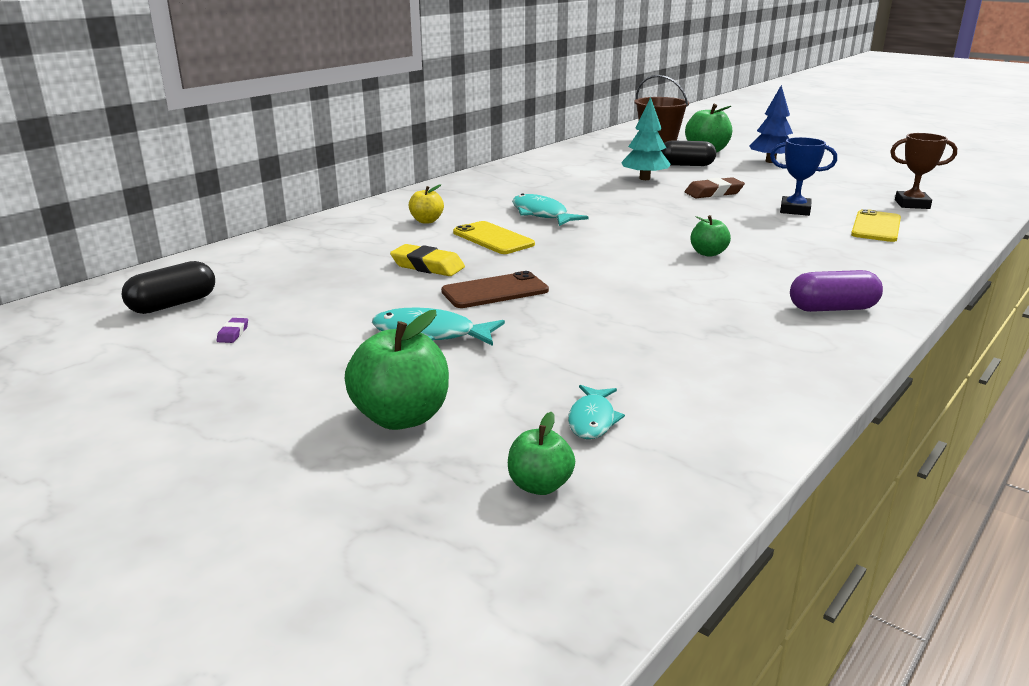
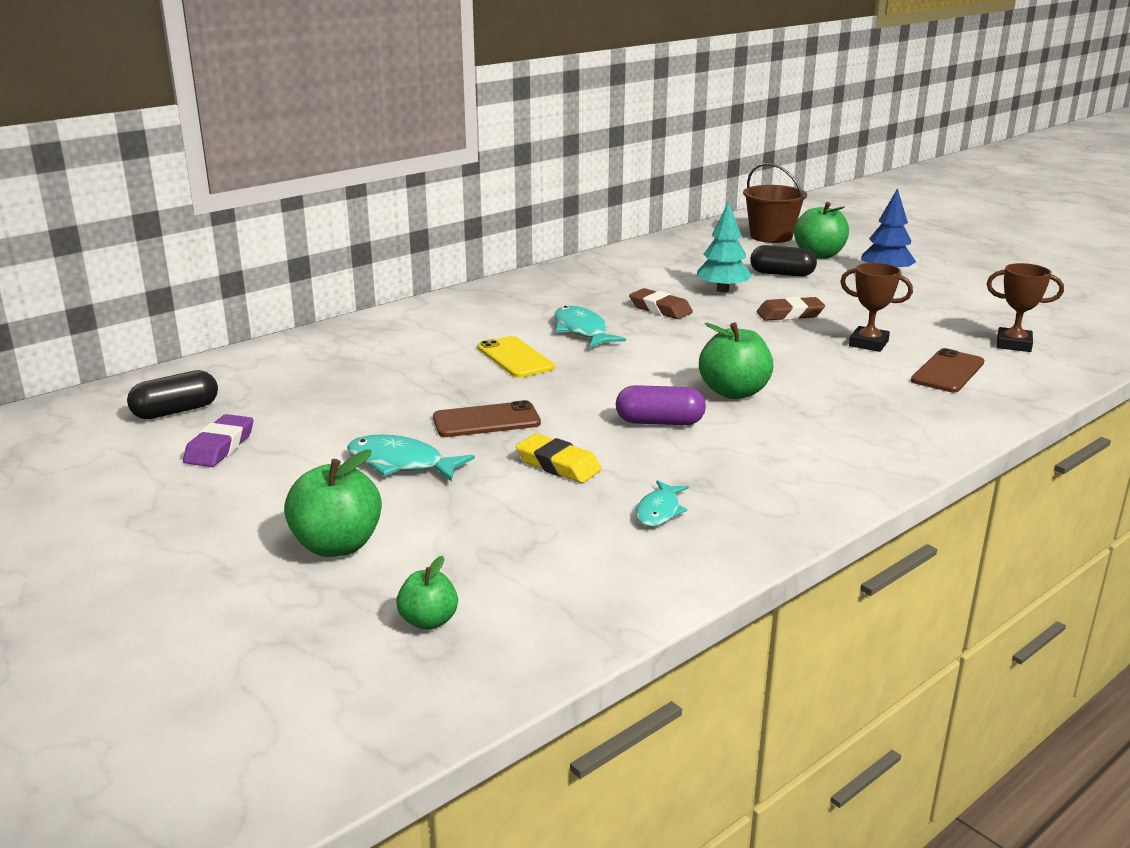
camera: 10 degrees right, 0 degrees up
purple eraser [217,318,248,343] -> purple eraser [183,414,253,467], size x2.06
yellow eraser [390,244,465,276] -> yellow eraser moved to [516,434,602,483]
yellow apple [409,184,444,223] -> none
turquoise fish [568,385,625,439] -> turquoise fish moved to [636,480,689,527]
green apple [690,215,731,257] -> green apple [699,323,774,399], size x1.73
blue trophy [770,137,837,216] -> brown trophy [840,263,913,352]
purple capsule [790,270,883,312] -> purple capsule moved to [616,385,706,425]
yellow phone [851,209,901,242] -> brown phone [911,348,984,392]
none -> brown eraser [629,288,693,319]

